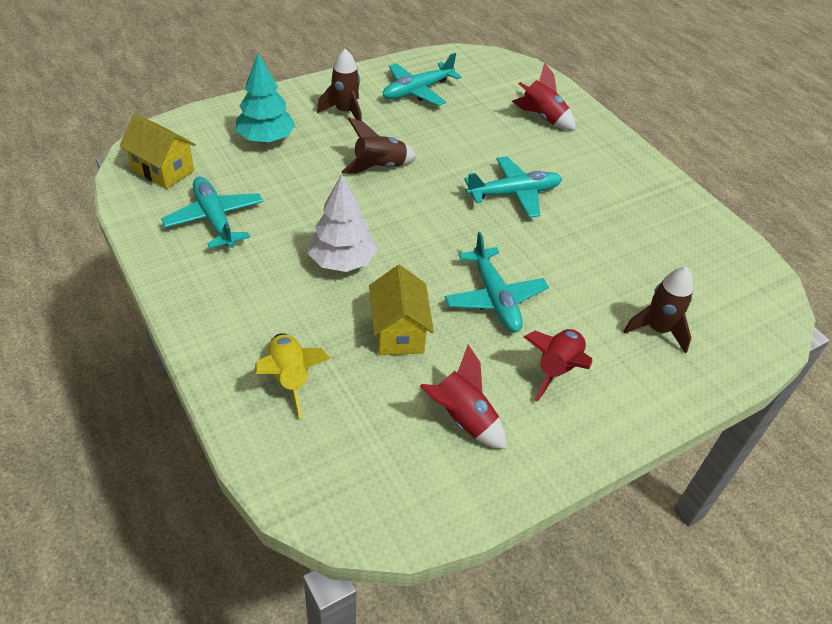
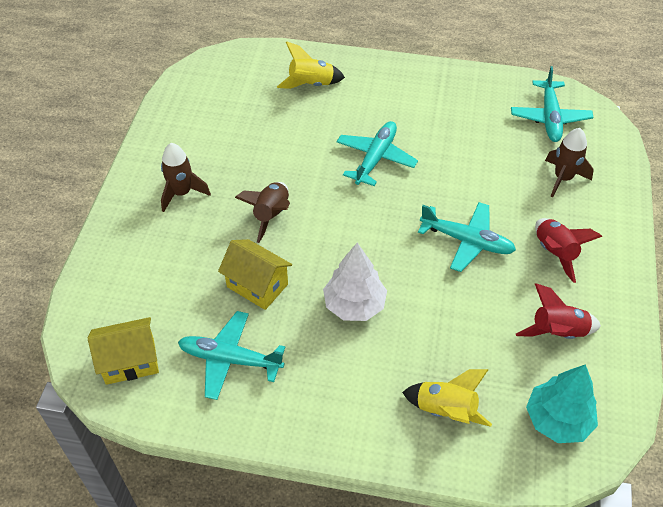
camera: 45 degrees left, 5 degrees up
turquoise tree [235,53,295,143] -> turquoise tree moved to [526,364,598,443]
yellow house [369,265,434,355] -> yellow house moved to [218,239,292,310]
turquoise plane [383,53,462,106] -> turquoise plane moved to [511,66,594,142]
red rocket [512,63,576,130] -> yellow rocket [277,41,345,89]

